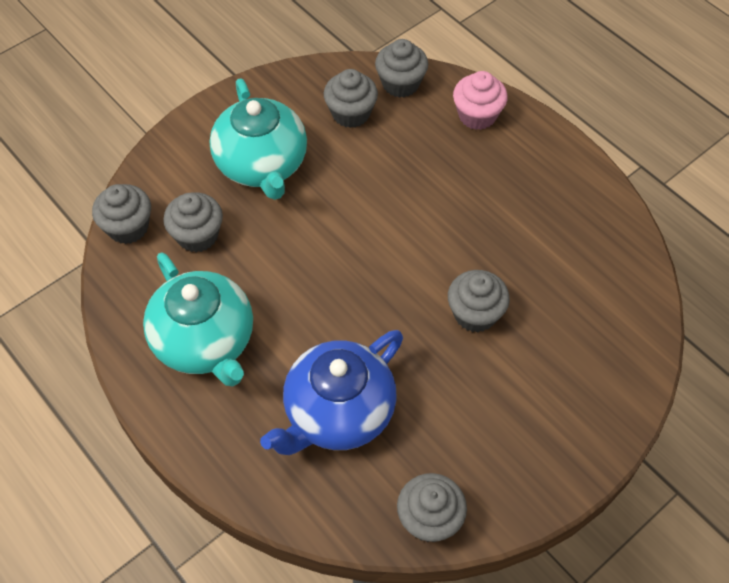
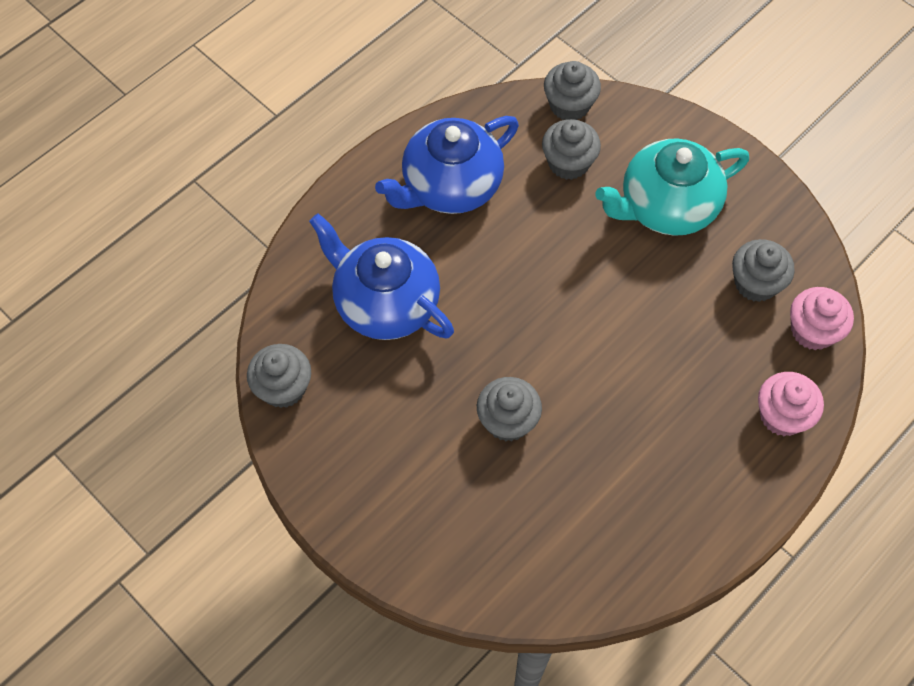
camera: 85 degrees right, 5 degrees up
turquoise teapot [143,252,253,386] -> blue teapot [375,116,519,214]
grey cupcake [375,39,428,98] -> pink cupcake [790,287,854,350]

